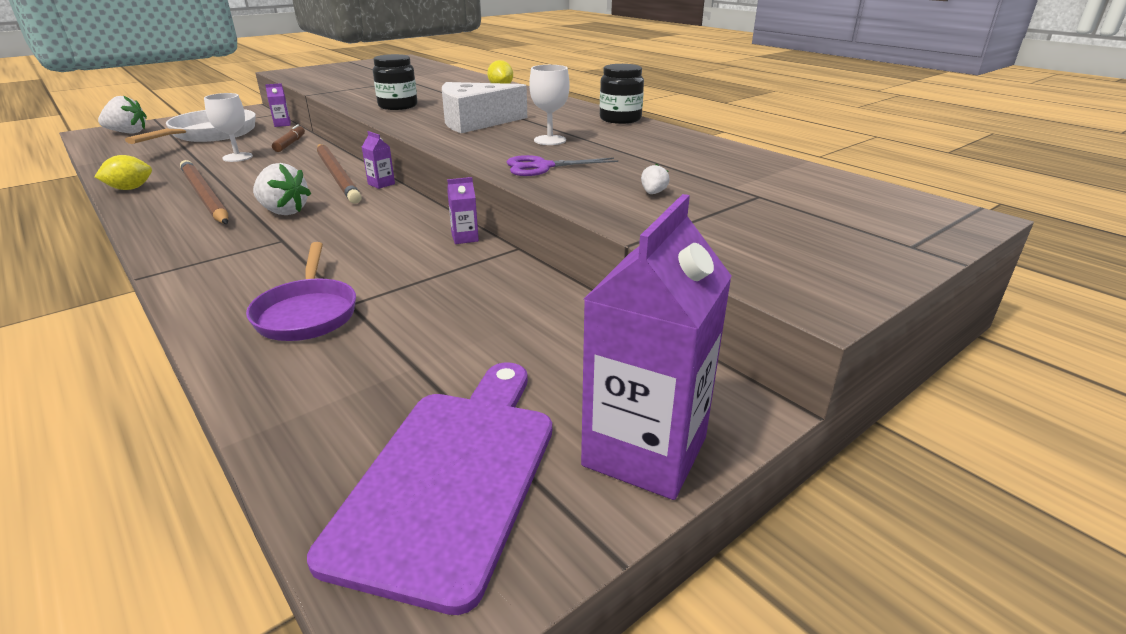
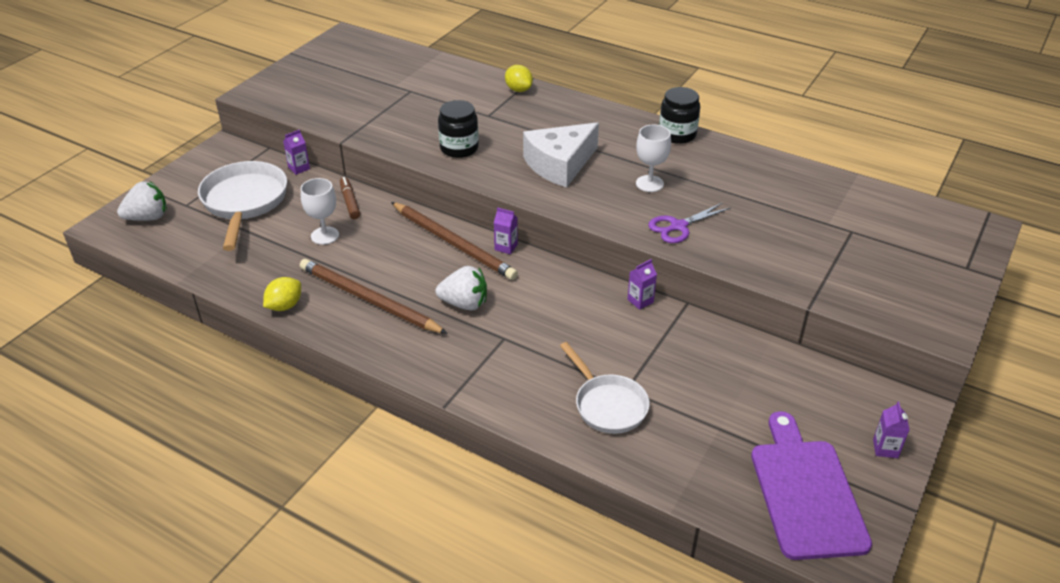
camera: 20 degrees left, 10 degrees up
purple pan [246,242,356,341] -> white pan [560,342,650,434]
purple carton [581,194,732,500] -> purple carton [873,401,910,458], size x0.41
white strawberry [641,164,670,194] -> none

